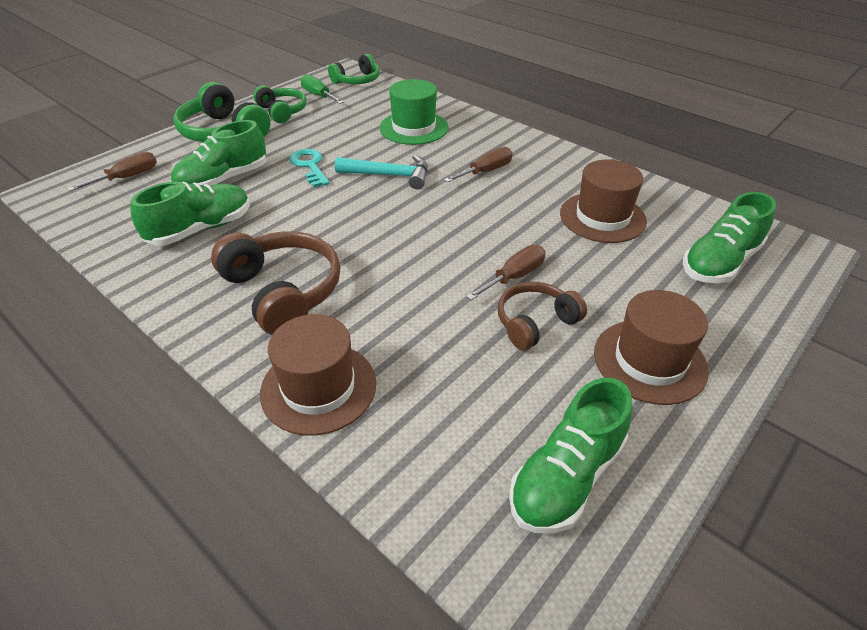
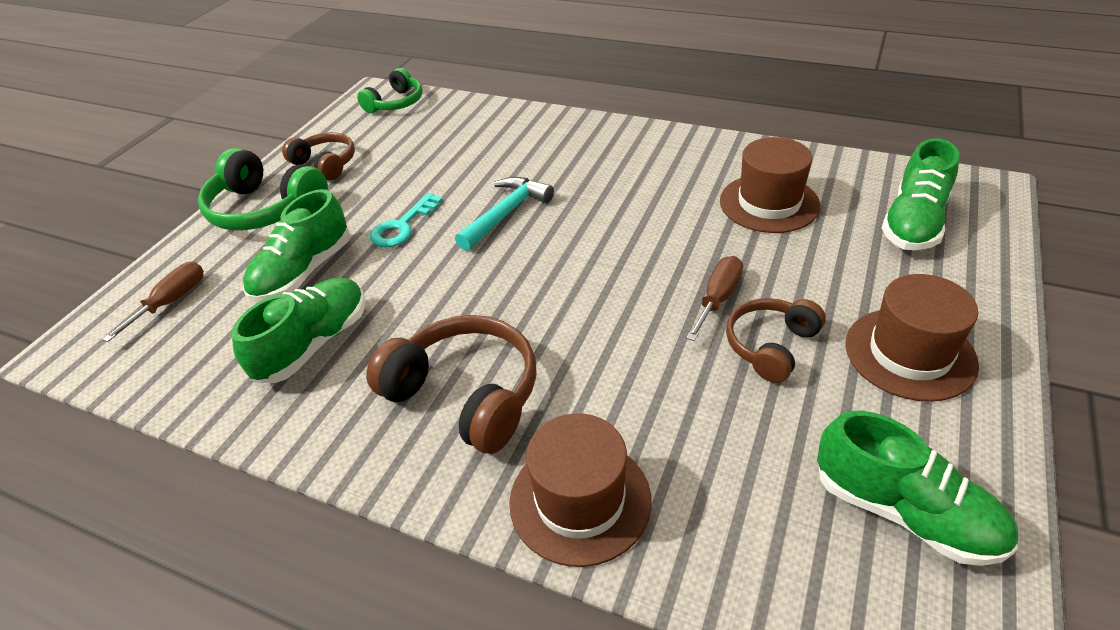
camera: 15 degrees left, 0 degrees up
green headphones [253,85,307,123] -> brown headphones [282,132,355,180]
turquoise key [290,149,330,187] -> turquoise key turned 105 degrees counterclockwise [370,193,443,247]
green screwdriver [300,74,344,104] -> none
turquoise hammer [335,155,428,189] -> turquoise hammer turned 45 degrees counterclockwise [455,177,554,251]
green hat [379,79,449,145] -> none
brown screwdriver [444,147,513,182] -> none
green shoe [509,378,632,533] -> green shoe turned 75 degrees counterclockwise [817,411,1018,566]

